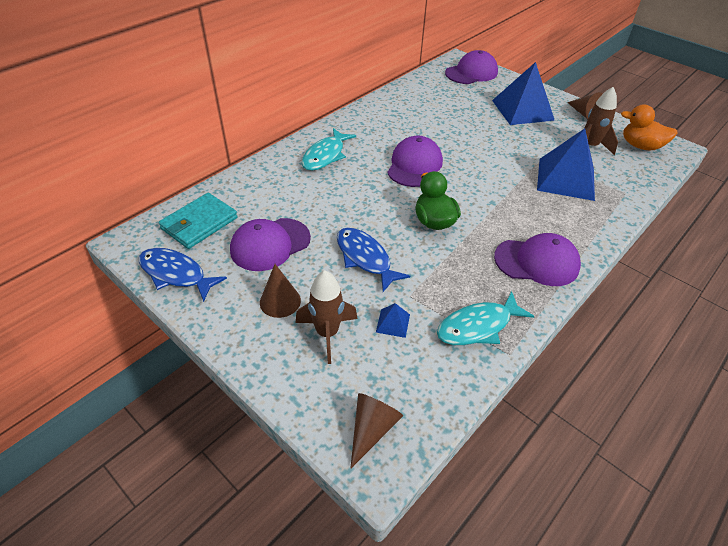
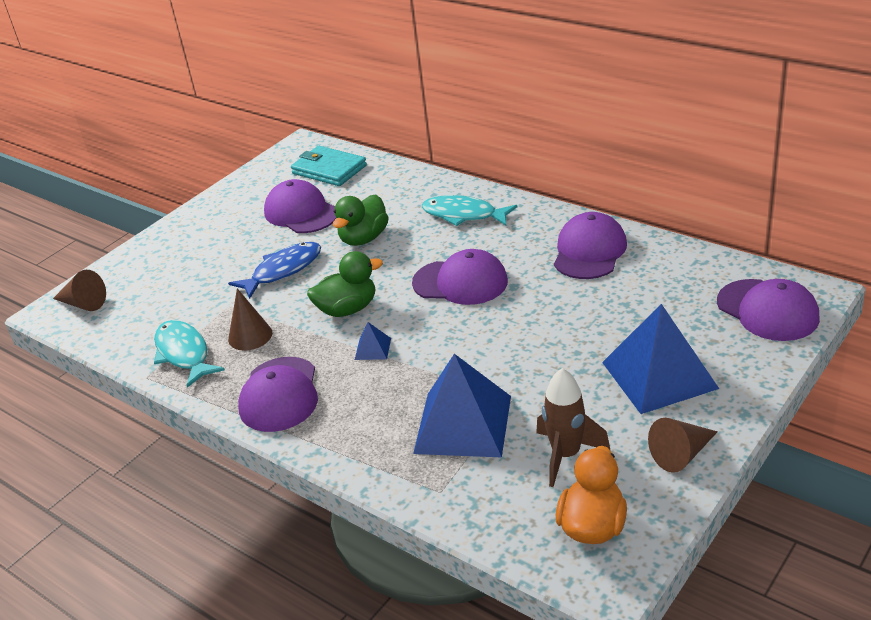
camera: 90 degrees right, 10 degrees down
blue fish [139,248,227,302] -> none
brown cone [260,264,301,318] -> brown cone moved to [228,288,272,351]
brown rocket [296,270,358,364] -> none
blue pyramid [376,303,410,338] -> blue pyramid moved to [355,322,391,360]
none -> green duck [333,194,389,246]
none -> purple cap [554,212,627,279]

